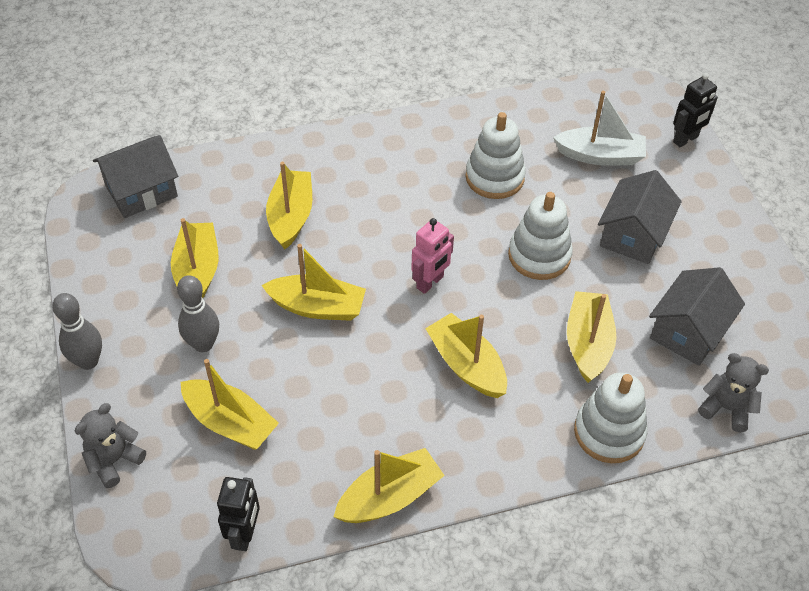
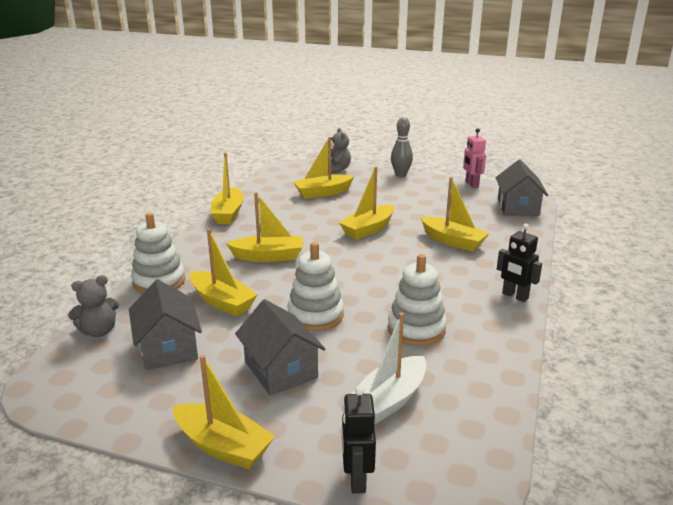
camera: 125 degrees right, 25 degrees down
yellow boat [171,218,218,298] -> yellow boat moved to [173,355,275,469]
grey bowling pin [177,275,219,352] -> none
black robot [217,477,260,551] -> black robot moved to [497,223,542,302]
pink robot [411,218,454,294] -> pink robot moved to [463,128,486,188]

